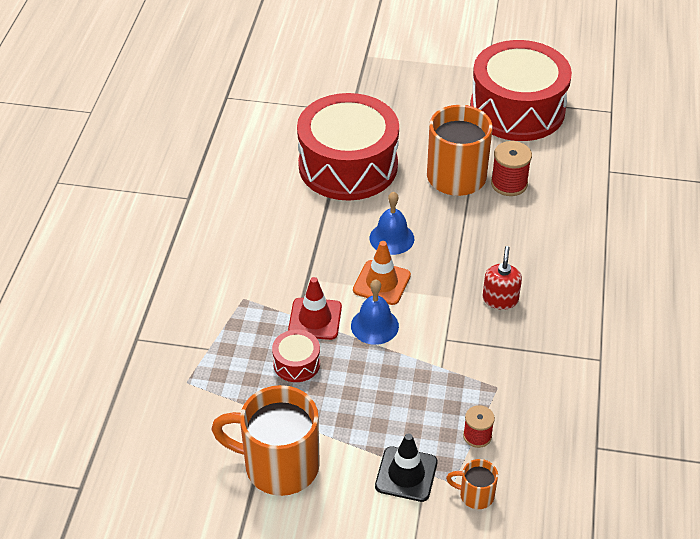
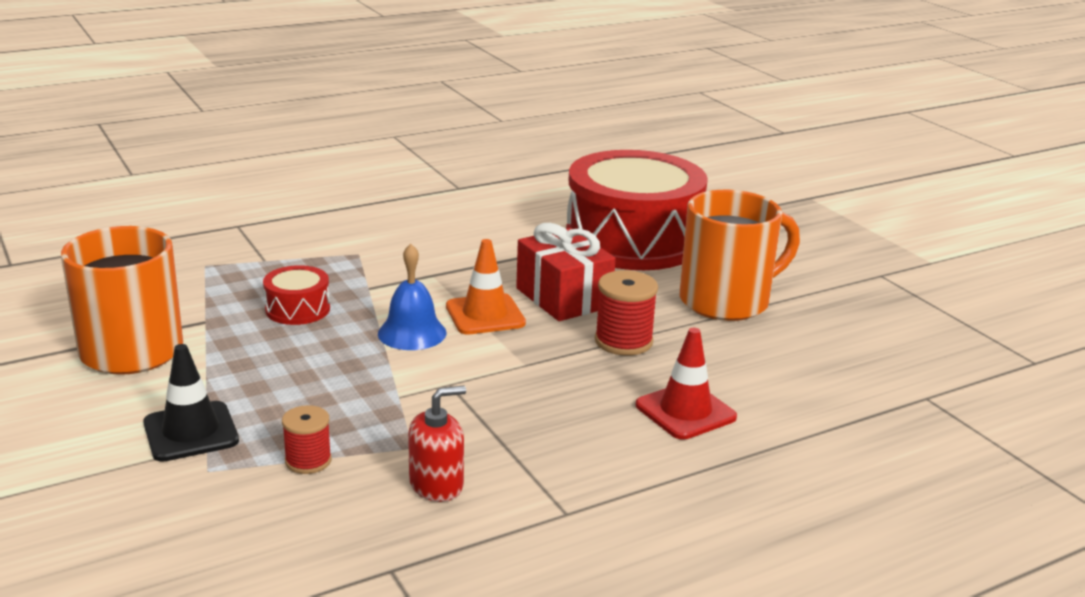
camera: 50 degrees right, 20 degrees down
red traffic cone [288,277,342,340] -> red traffic cone moved to [636,328,737,440]
blue bell [370,191,414,255] -> red gift [516,223,616,321]
orange mug [446,459,498,509] -> none
red drum [470,40,572,141] -> none
red soap dispenser [483,246,522,310] -> red soap dispenser moved to [408,386,466,502]
red spool [491,141,532,196] -> red spool moved to [595,270,658,355]

